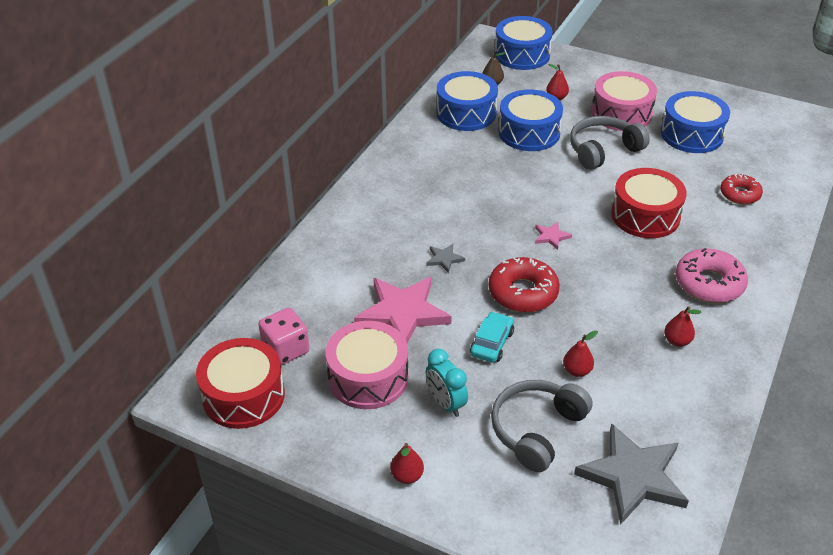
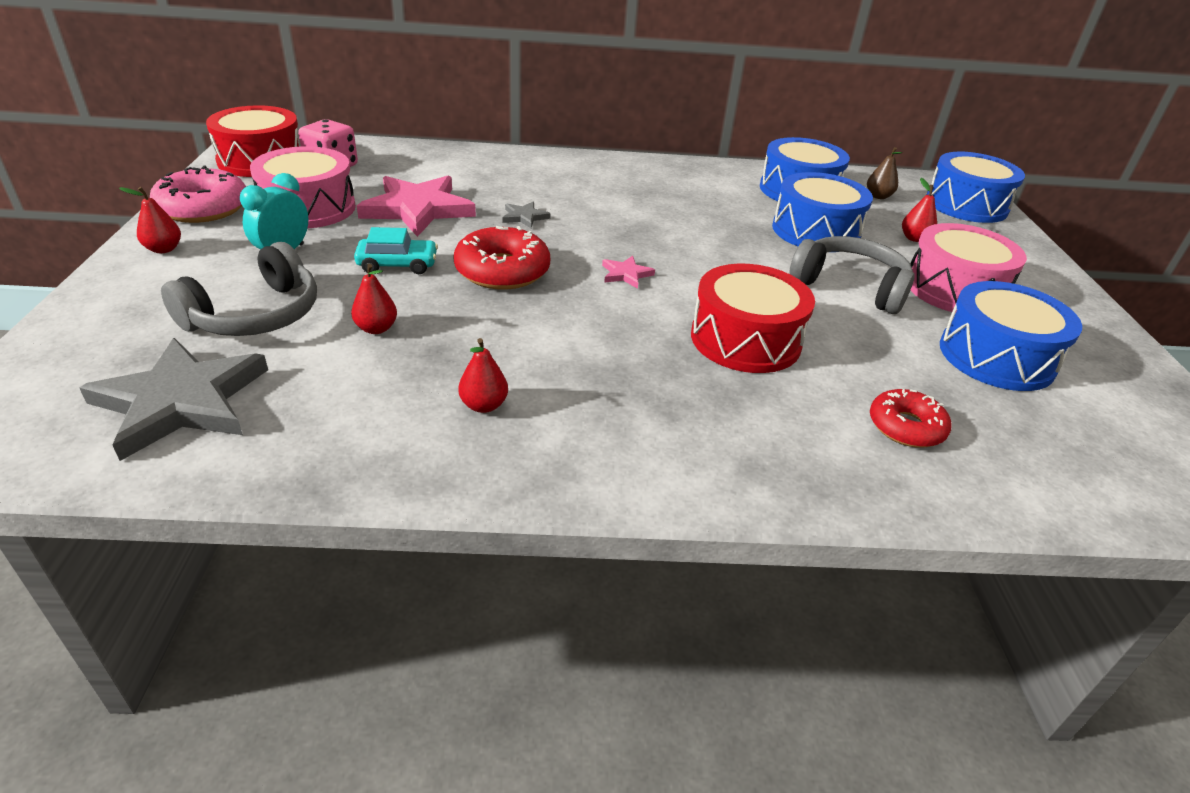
camera: 60 degrees right, 5 degrees down
grey headphones [491,380,593,472] -> grey headphones turned 120 degrees clockwise [161,242,317,336]
pink donut [675,248,748,303] -> pink donut moved to [150,166,246,223]

